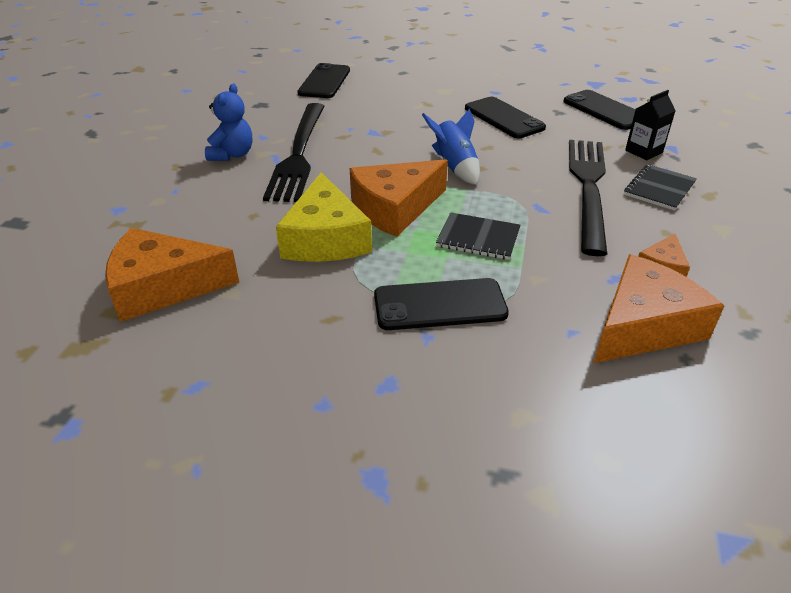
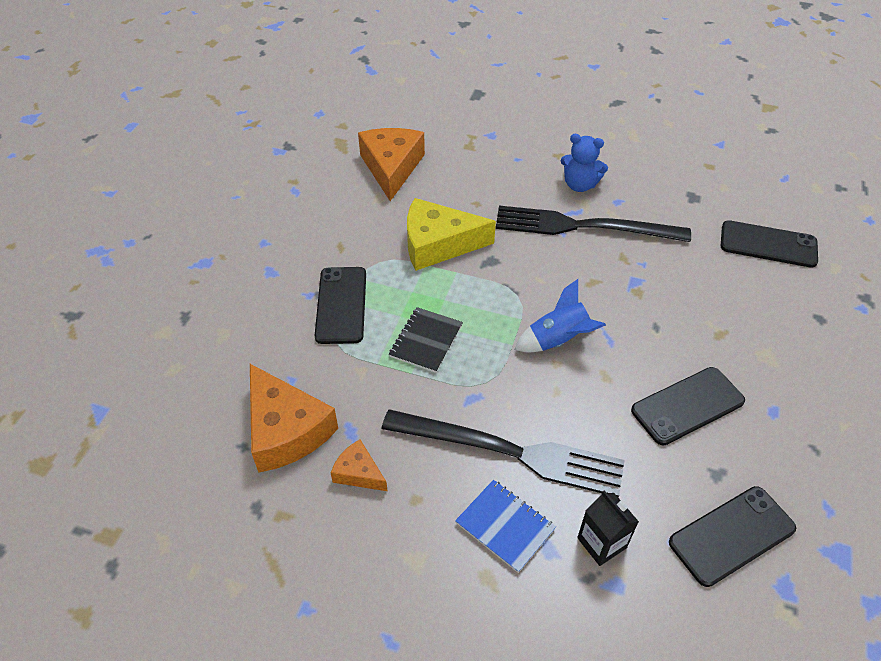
camera: 95 degrees right, 10 degrees up
orange cheese [350,159,448,237] -> none
black notebook [624,164,697,211] -> blue notebook [455,480,556,573]

